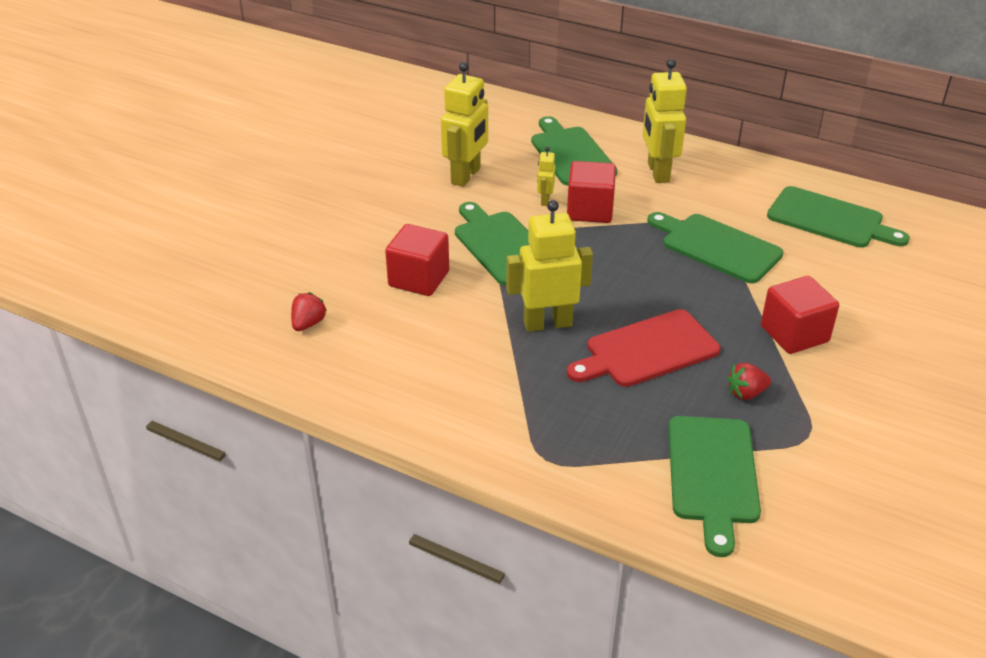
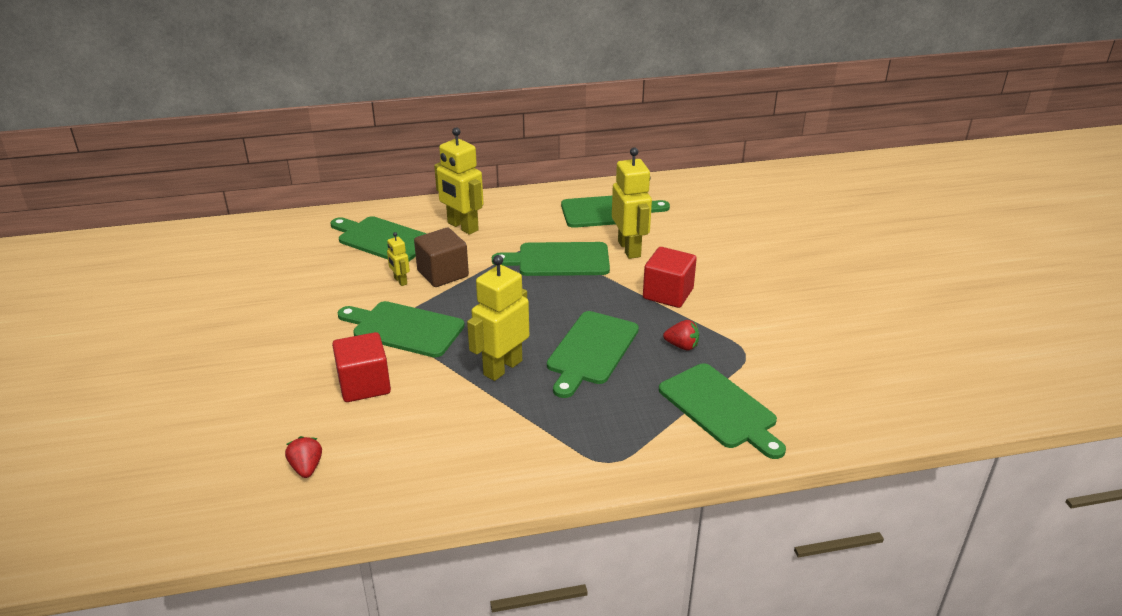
camera: 40 degrees left, 5 degrees down
yellow robot [441,62,488,187] -> yellow robot moved to [612,147,652,259]
red cube [567,161,616,223] -> brown cube [414,228,469,287]
red cutting board [567,309,721,387] -> green cutting board [547,311,639,398]
red strawberry [727,362,771,400] -> red strawberry turned 105 degrees counterclockwise [663,320,699,350]

